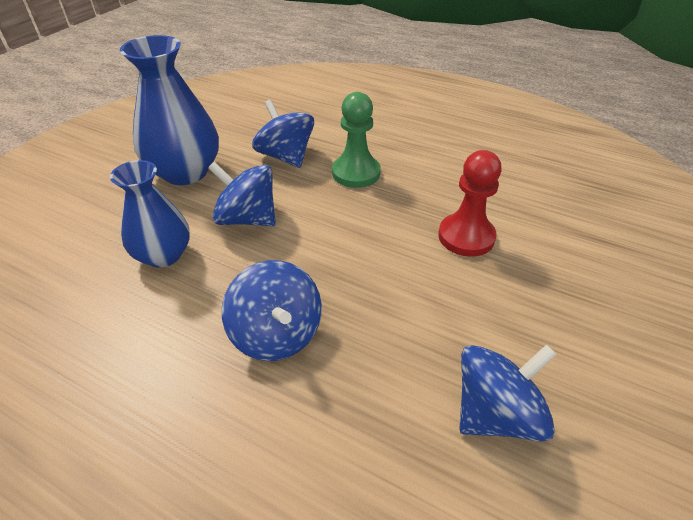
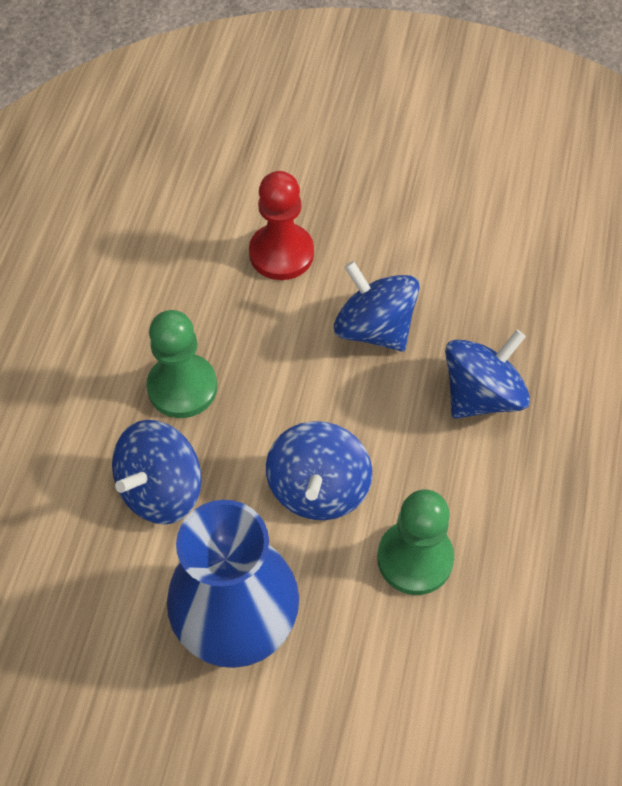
camera: 105 degrees left, 15 degrees up
blue vase [110,160,190,268] -> green pawn [377,490,454,595]
blue spinning top [459,344,557,442] -> blue spinning top moved to [334,261,420,352]

